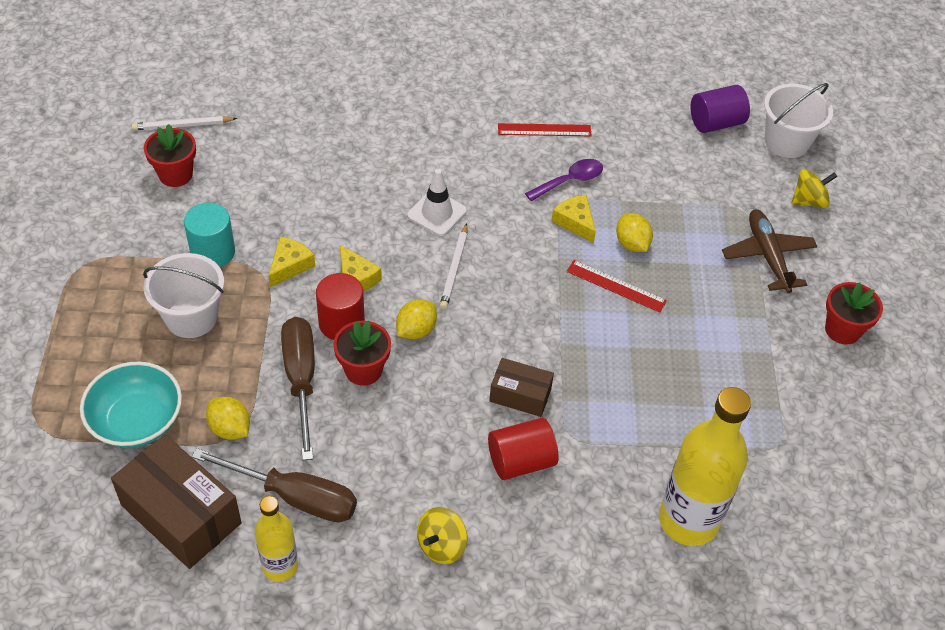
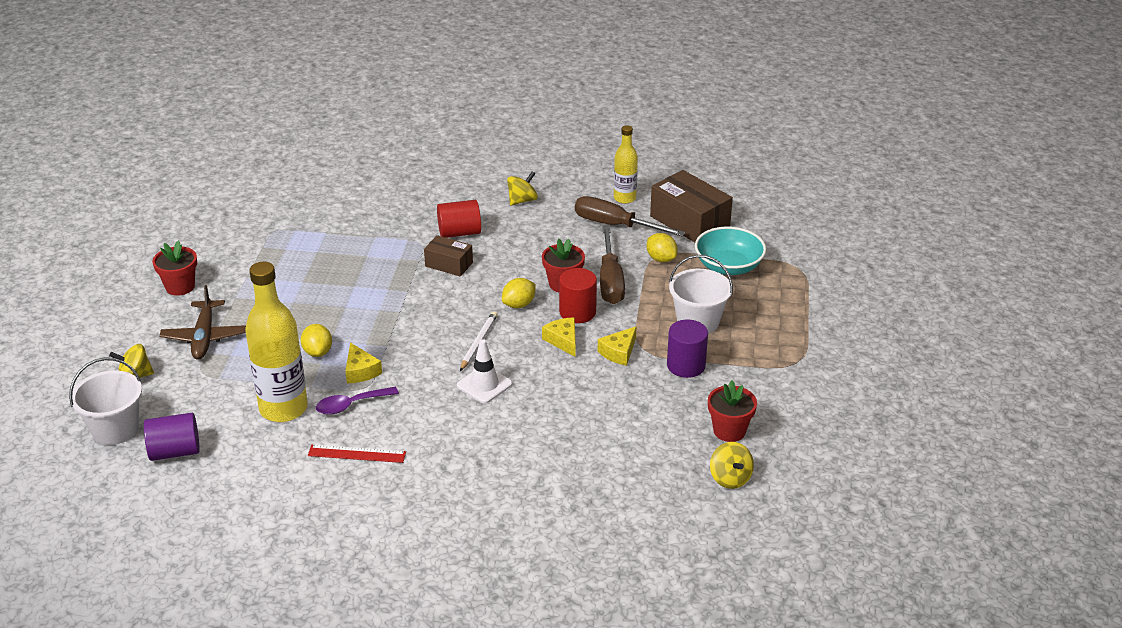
camera: 170 degrees left, 15 degrees down
white pencil [132,116,237,130] -> yellow spinning top [710,442,754,489]
turquoise cylinder [184,203,235,267] -> purple cylinder [667,320,708,378]
red ruler [566,260,667,313] -> none
yellow bottle [659,387,751,546] -> yellow bottle moved to [245,262,308,422]

